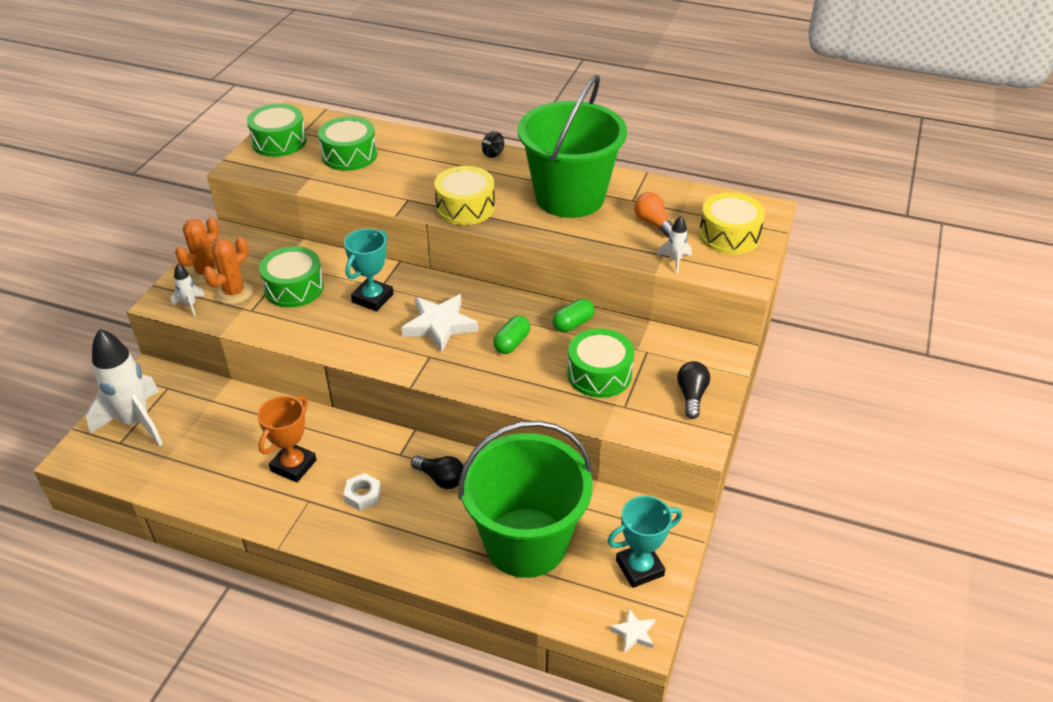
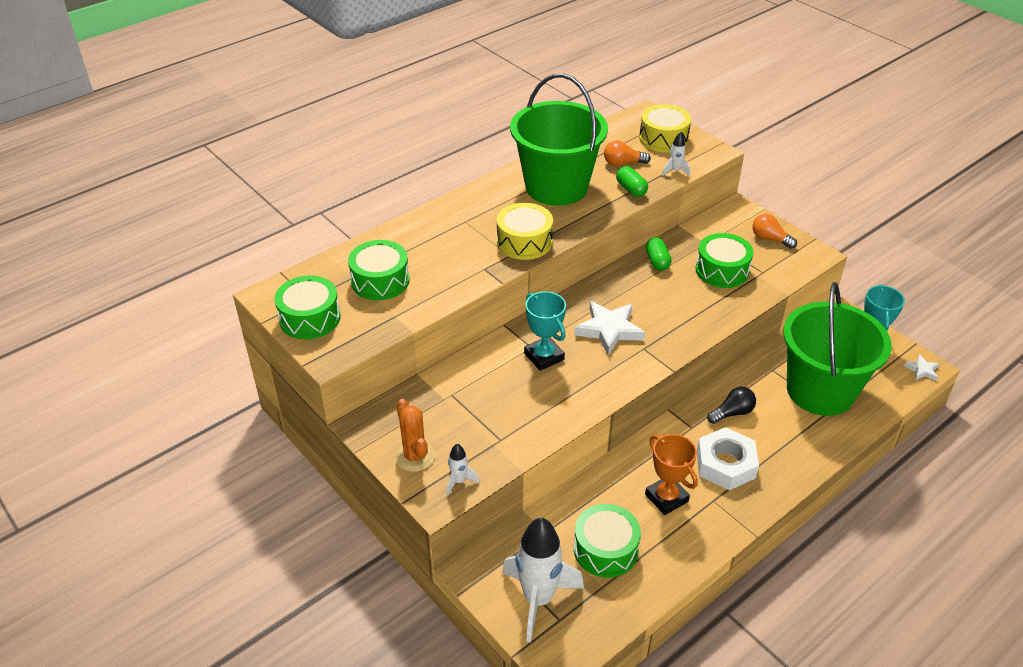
camera: 60 degrees left, 0 degrees up
orange cactus [203,237,253,304] -> none
green drum [259,246,324,308] -> green drum moved to [574,504,641,578]
white nut [343,473,381,511] -> white nut [697,427,759,490], size x1.87
black spinning top [482,131,504,158] -> none
green capsule [493,315,530,354] -> green capsule moved to [616,166,648,197]
black light bulb [677,361,710,419] -> orange light bulb [752,214,797,249]

